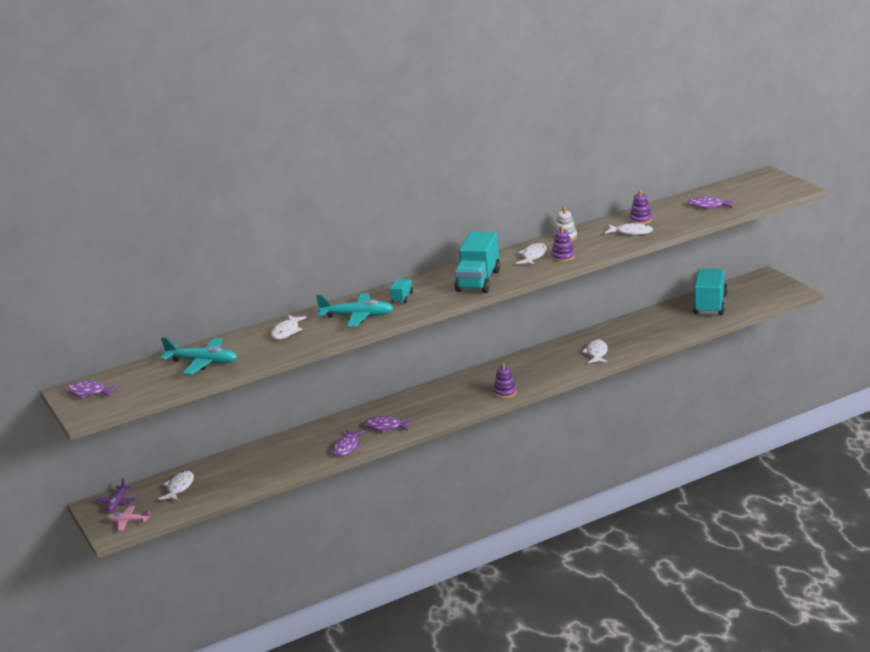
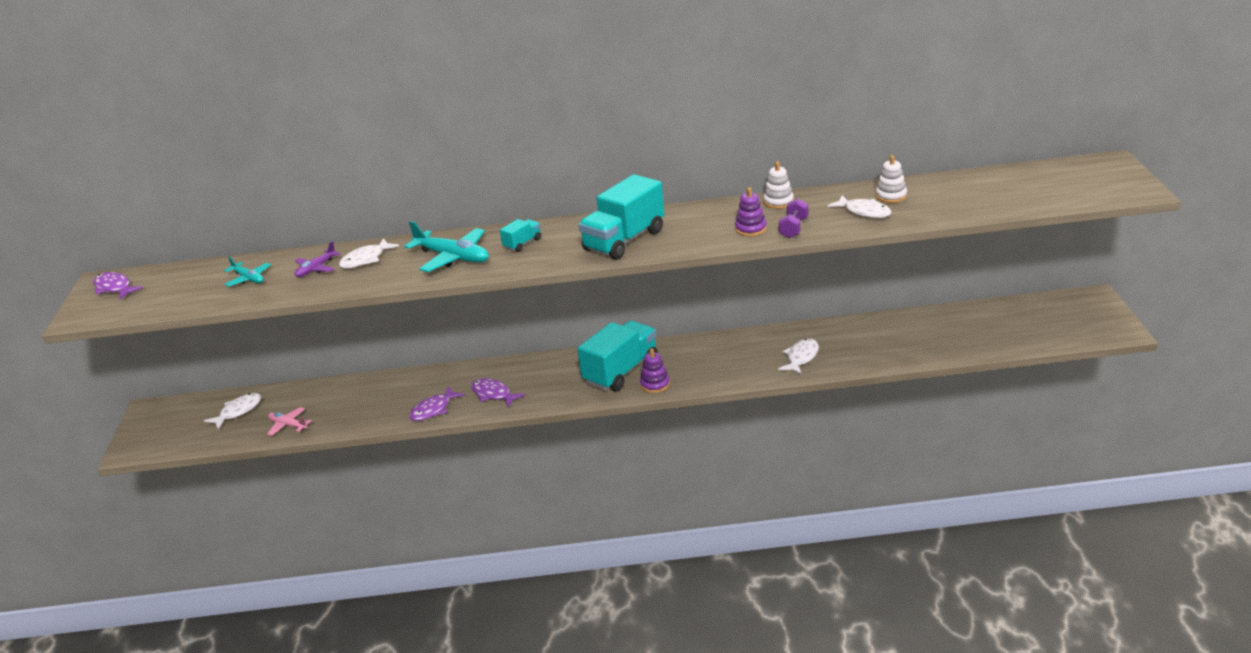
camera: 25 degrees right, 5 degrees up
purple plane [96,478,137,512] -> purple plane moved to [295,241,341,277]
pink plane [106,506,150,531] -> pink plane moved to [267,407,312,436]
turquoise plane [160,337,237,375] -> turquoise plane [224,256,271,287], size x0.56
white fish [516,242,547,265] -> none
purple stacking toy [630,190,652,224] -> white stacking toy [876,155,907,203]
purple fish [687,197,734,209] -> none
turquoise truck [693,269,728,315] -> turquoise truck moved to [577,321,658,392]
none -> purple dumbbell [779,198,808,238]

